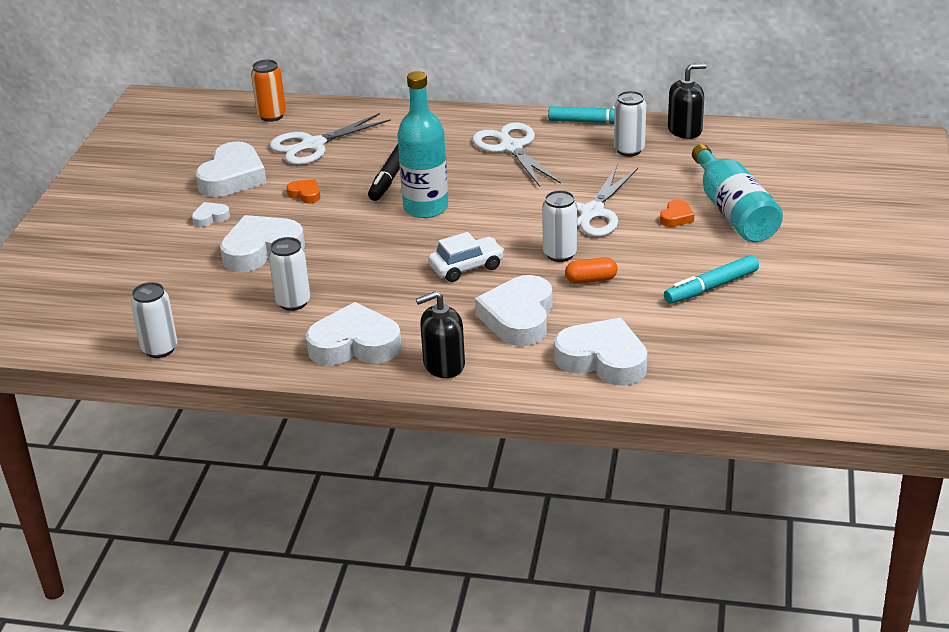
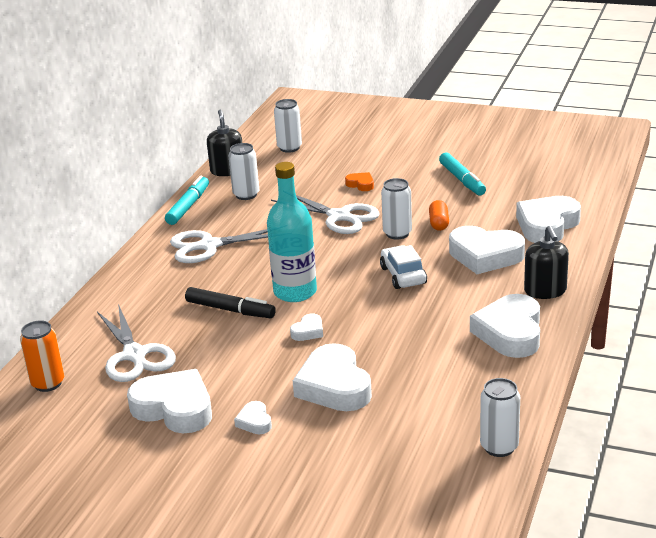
camera: 80 degrees left, 5 degrees down
white can [269,237,310,311] -> white can moved to [274,99,302,153]
orange heart [286,179,320,203] -> none
turquoise bottle [692,144,783,242] -> none
none -> white heart [290,313,323,341]

